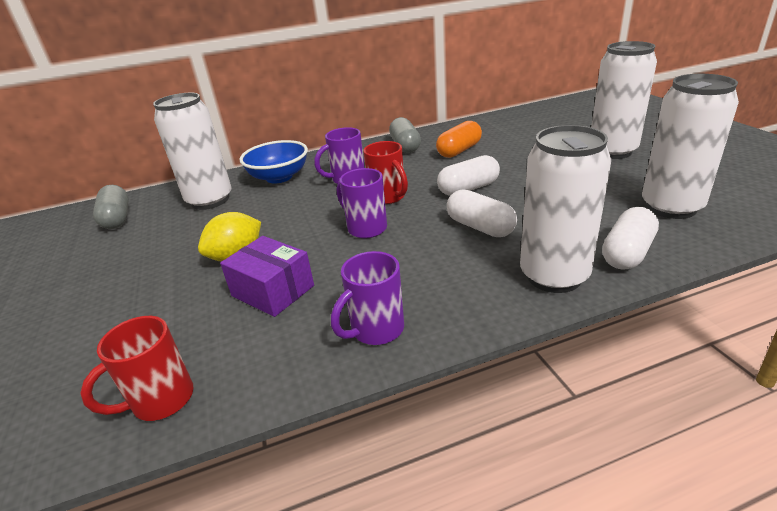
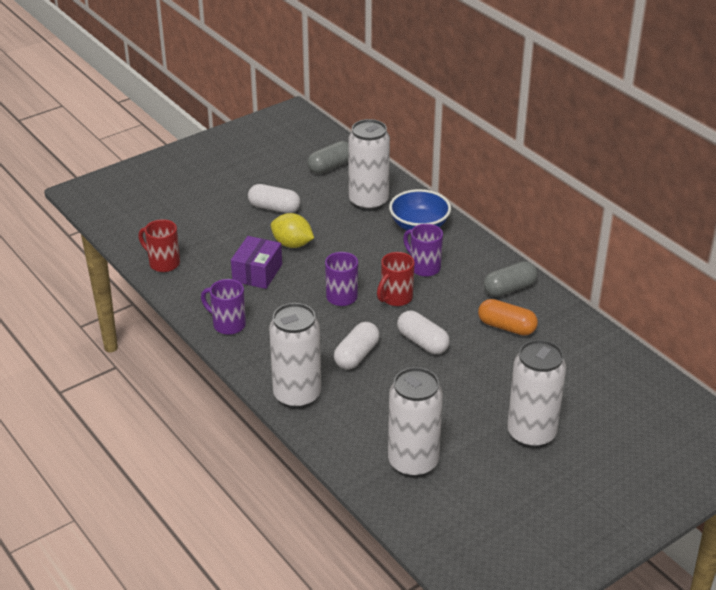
camera: 70 degrees right, 5 degrees up
white capsule [602,207,659,270] -> white capsule moved to [248,184,300,213]

